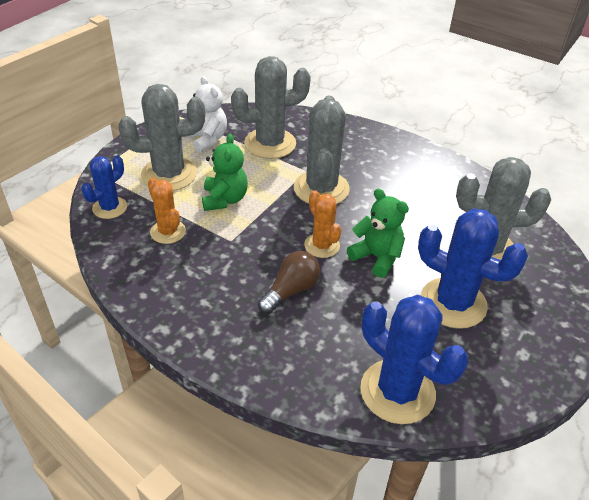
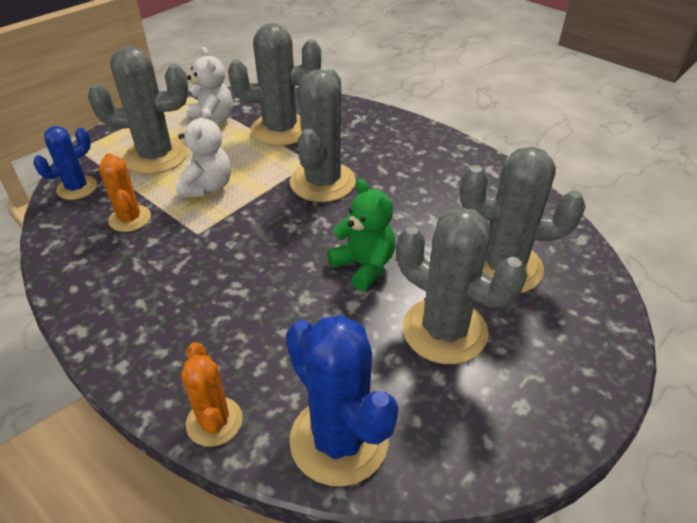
camera: 10 degrees right, 0 degrees up
green teddy bear [202,133,248,211] -> white teddy bear [176,108,231,198]
brown light bulb [258,251,320,314] -> none
orange cactus [304,190,341,258] -> orange cactus moved to [181,342,243,447]
blue cactus [418,208,528,329] -> grey cactus [397,207,527,364]

